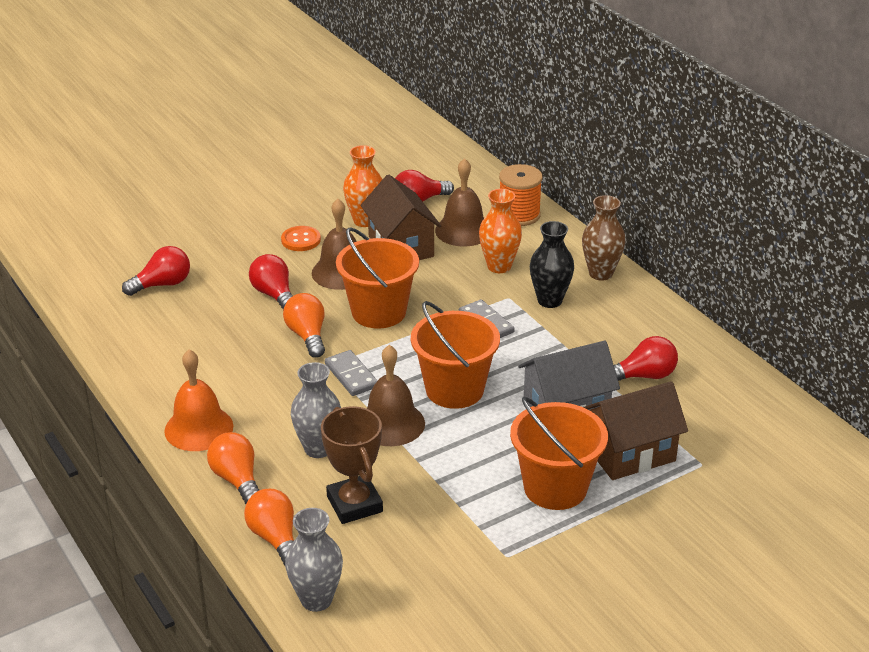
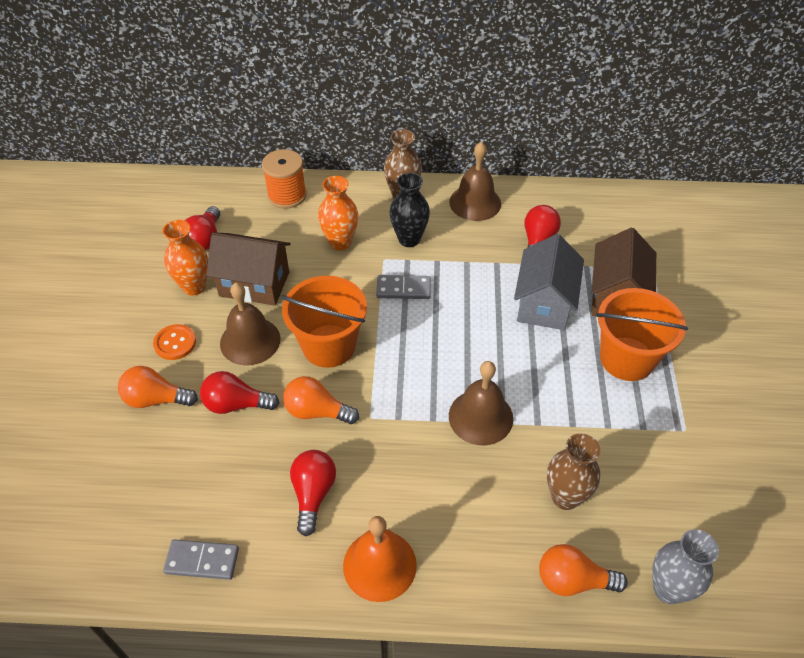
camera: 55 degrees left, 15 degrees up
red light bulb [122,246,190,296] -> red light bulb moved to [290,450,336,536]
orange light bulb [207,432,259,504] -> orange light bulb moved to [118,366,198,408]
grey vase [291,362,341,458] -> none
brown trophy [321,406,383,524] -> brown vase [547,433,600,510]
grey domino [325,350,378,396] -> grey domino moved to [163,539,239,580]
orange bucket [411,301,500,409] -> none
brown bell [435,158,484,246] -> brown bell moved to [449,142,501,221]

